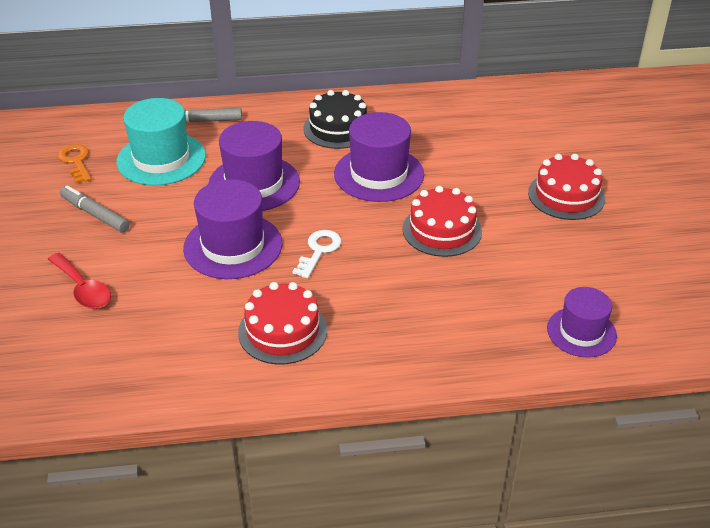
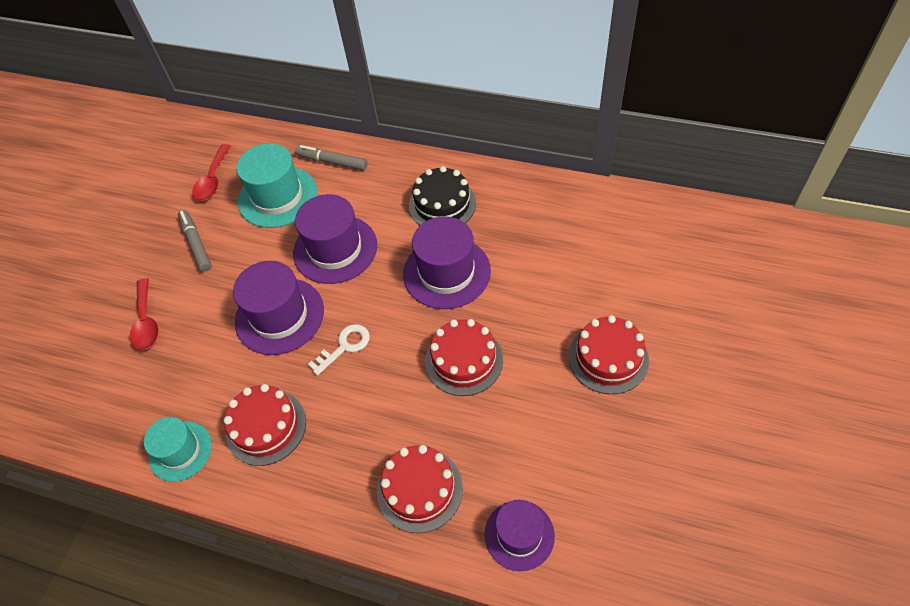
camera: 30 degrees right, 15 degrees up
orange key [58,144,91,183] -> red spoon [192,144,231,201]
none -> turquoise hat [144,417,212,482]
none -> red cake [377,445,463,533]

